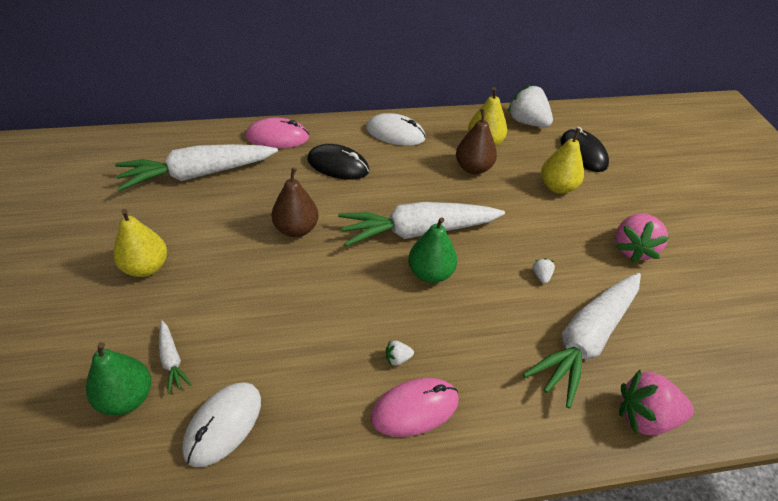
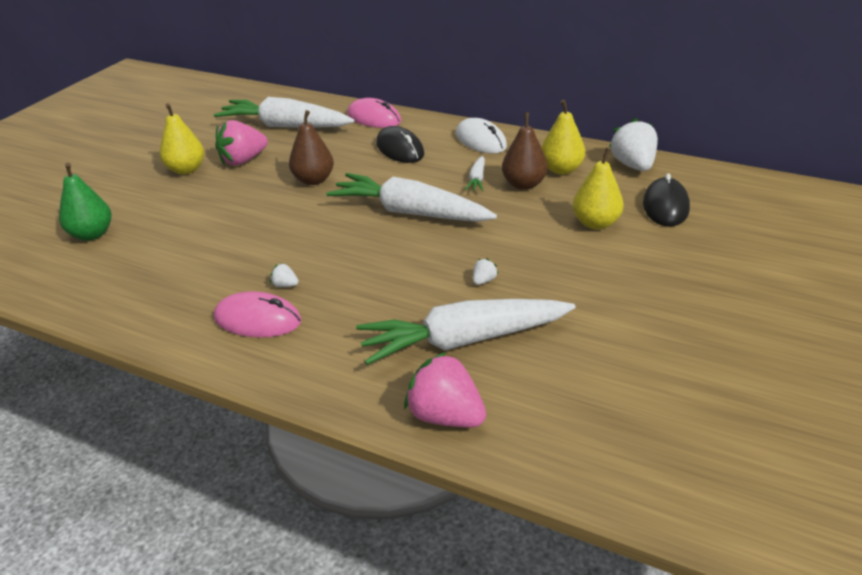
camera: 40 degrees right, 10 degrees down
white carrot [159,321,192,394] -> white carrot moved to [465,156,485,191]
white mouse [182,382,261,467] -> none
green pear [408,217,457,283] -> none
pink strawberry [615,213,670,263] -> pink strawberry moved to [215,120,268,166]

